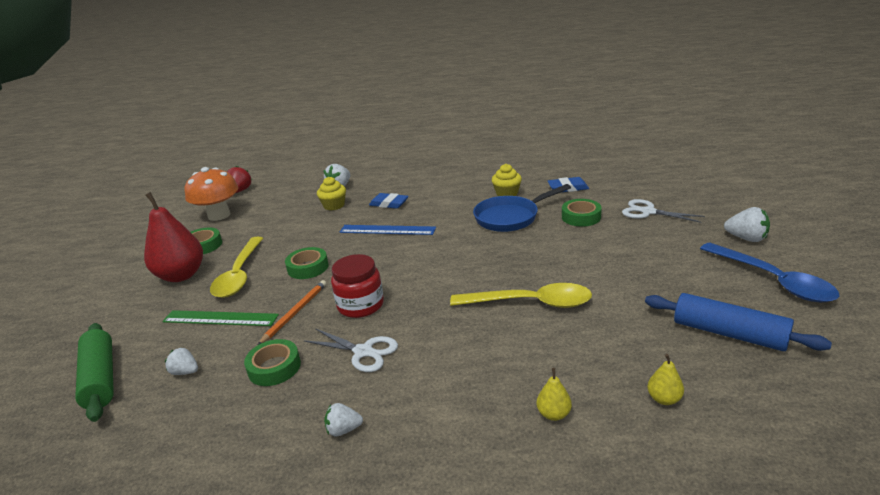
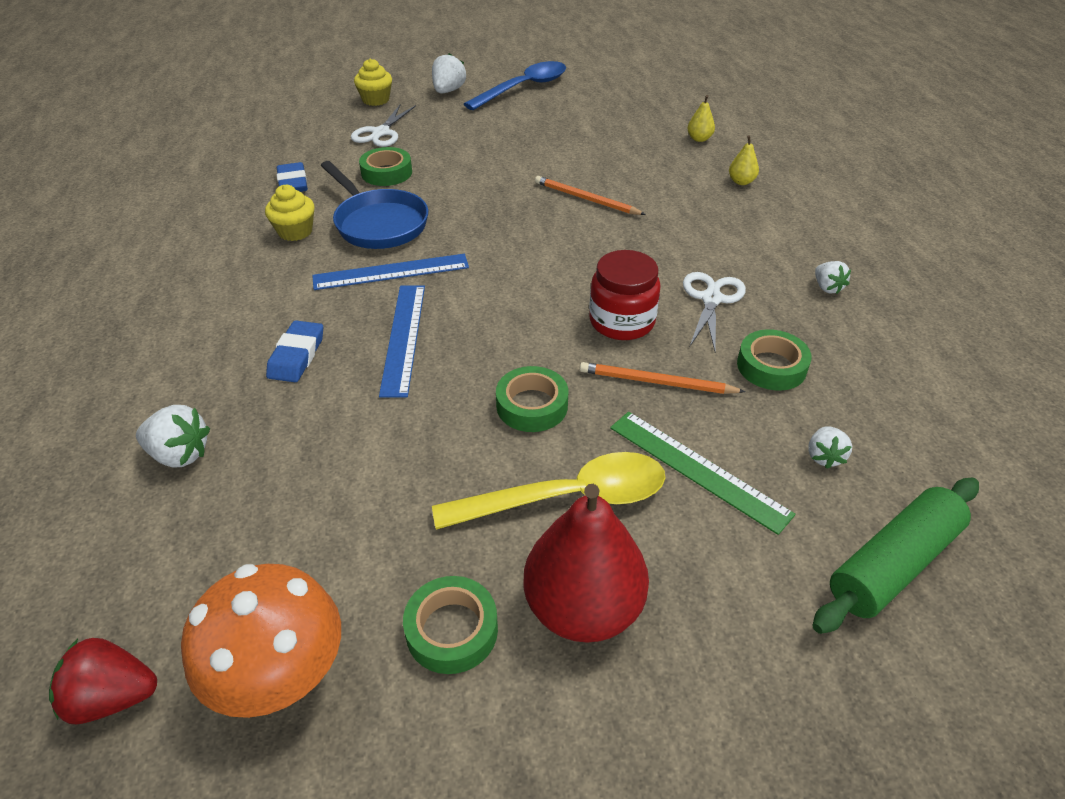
camera: 105 degrees left, 15 degrees up
green ruler [162,310,279,326] -> green ruler turned 45 degrees counterclockwise [610,412,796,535]
yellow cupcake [317,177,346,210] -> yellow cupcake moved to [354,59,392,106]
yellow spoon [450,283,592,308] -> orange pencil [535,176,646,215]
blue rolling pin [645,293,832,351] -> none
none -> blue ruler [312,254,469,290]

